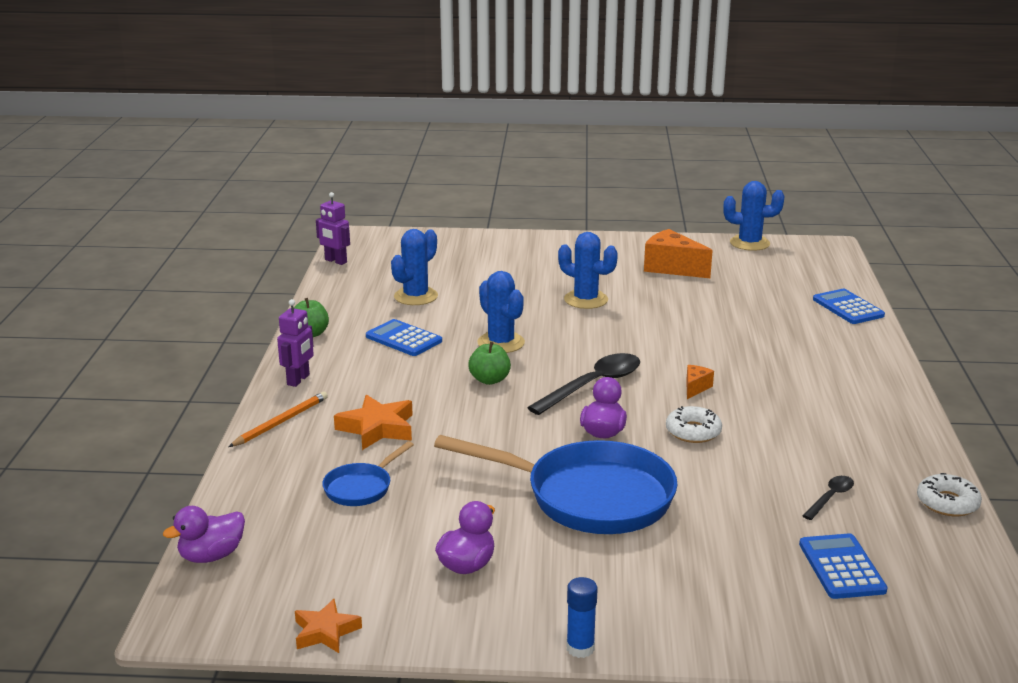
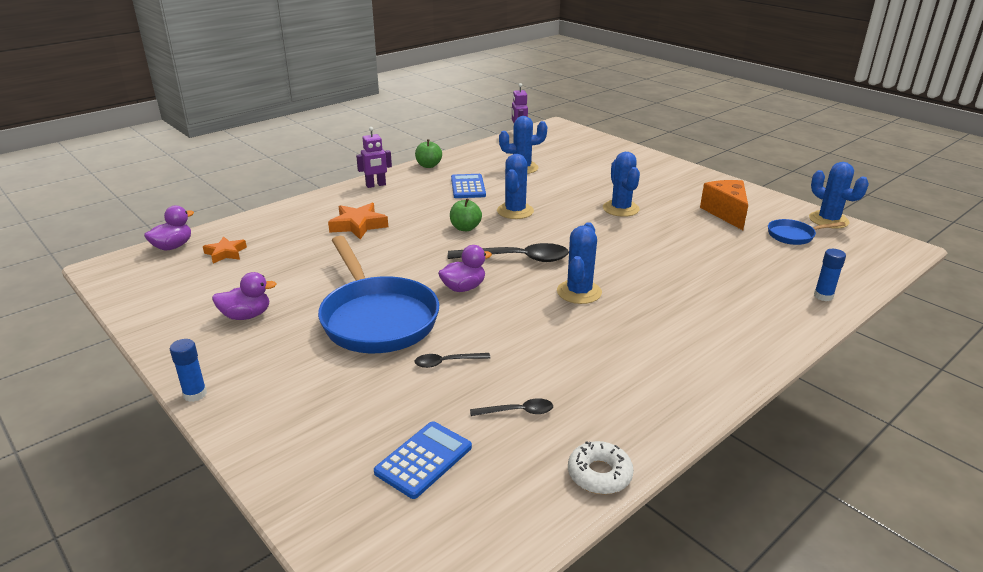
camera: 45 degrees right, 5 degrees up
purple duck [163,506,245,563] -> purple duck turned 120 degrees clockwise [144,206,194,251]
orange pencil [228,392,328,447] -> none
orange star [295,599,362,653] -> orange star moved to [203,236,247,263]
blue pan [322,441,414,506] -> blue pan moved to [768,219,845,245]
white donut [666,406,722,443] -> none
orange cheese [686,365,714,399] -> blue cactus [557,222,602,304]
blue calculator [813,289,885,324] -> blue glue stick [814,249,846,301]
none -> black spoon [415,353,491,368]

